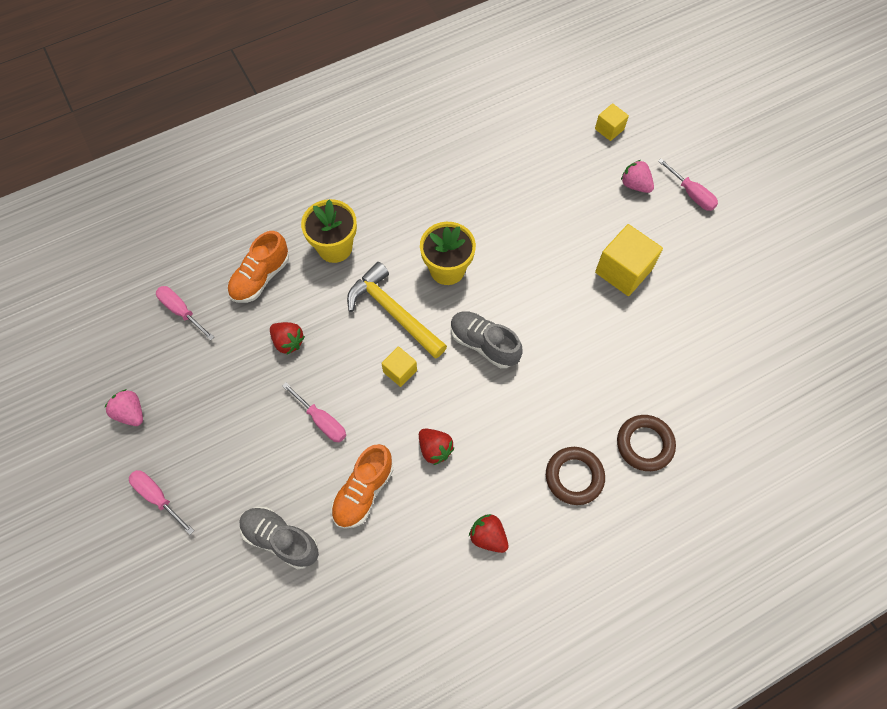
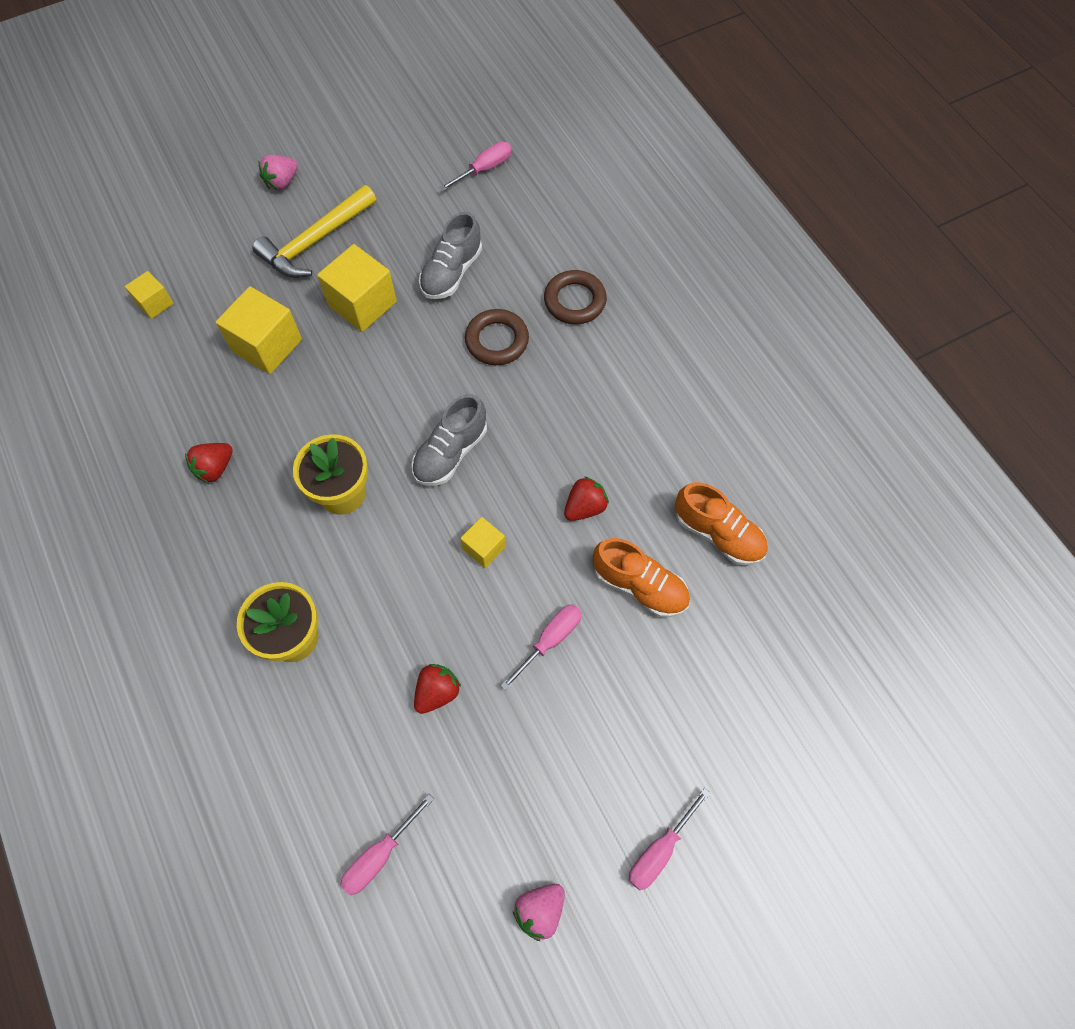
camera: 90 degrees left, 0 degrees up
orange shoe [227,231,289,303] -> orange shoe moved to [675,482,768,566]
grey shoe [240,507,319,569] -> grey shoe moved to [419,212,482,299]
yellow hammer [347,262,447,359] -> yellow hammer moved to [252,185,376,278]
red strawberry [469,514,508,553] -> red strawberry moved to [185,443,233,483]
brown ring [546,447,605,505] -> brown ring moved to [465,309,529,365]
pink strawberry [621,160,654,193] -> pink strawberry moved to [259,155,298,190]
pink screwdriver [658,158,718,211] -> pink screwdriver moved to [440,141,512,191]
none -> yellow cube [216,286,302,374]

